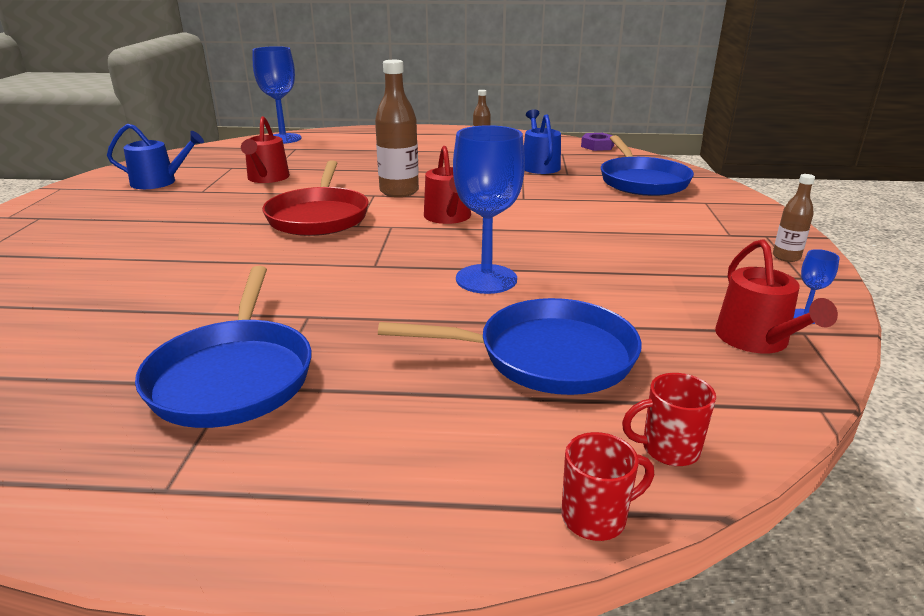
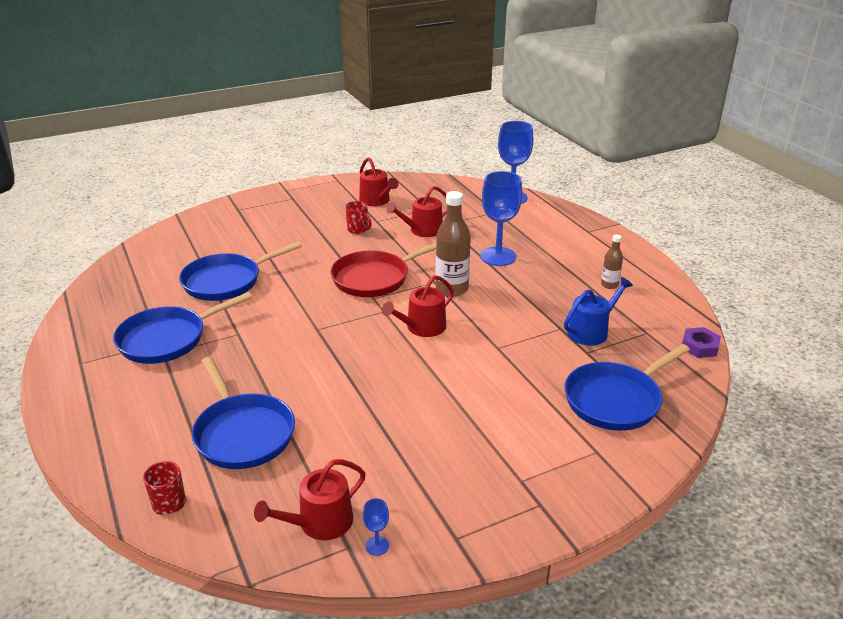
camera: 60 degrees right, 5 degrees up
blue watering can [107,124,204,189] -> red watering can [359,157,399,206]
blue goblet [453,125,525,294] -> blue goblet moved to [480,171,522,266]
red mug [561,432,654,541] -> red mug moved to [345,201,372,234]
brown bottle [773,174,815,262] -> none
none -> blue pan [179,242,302,301]

